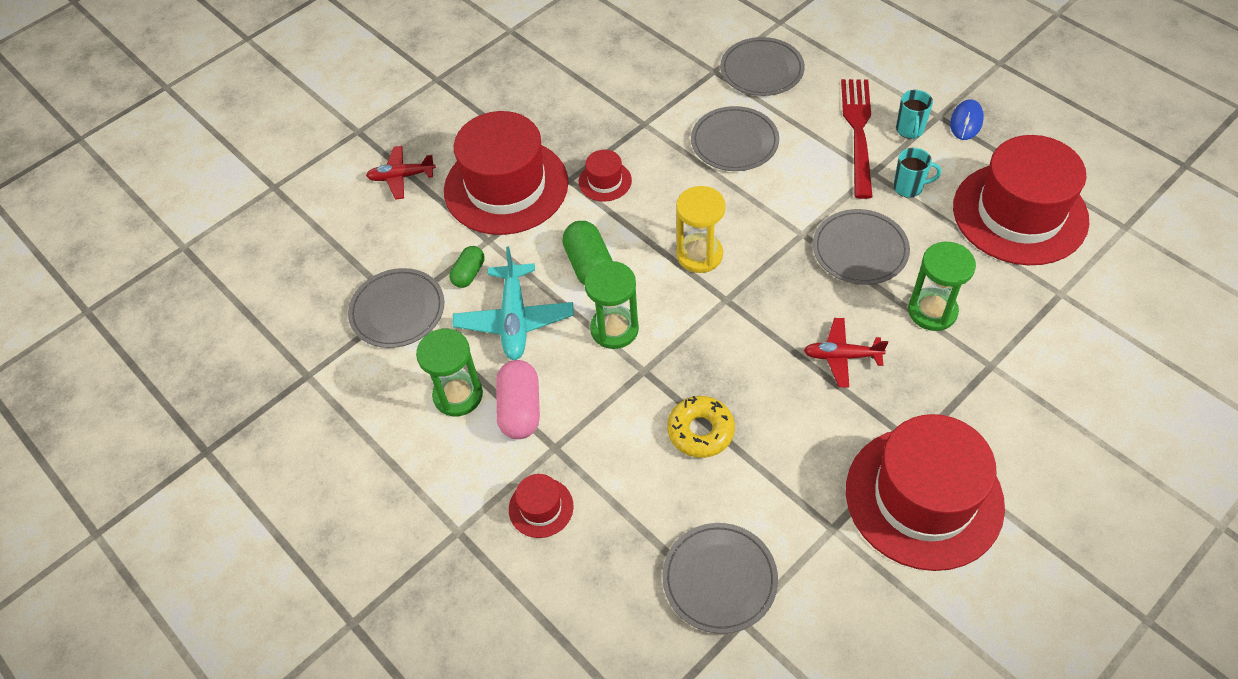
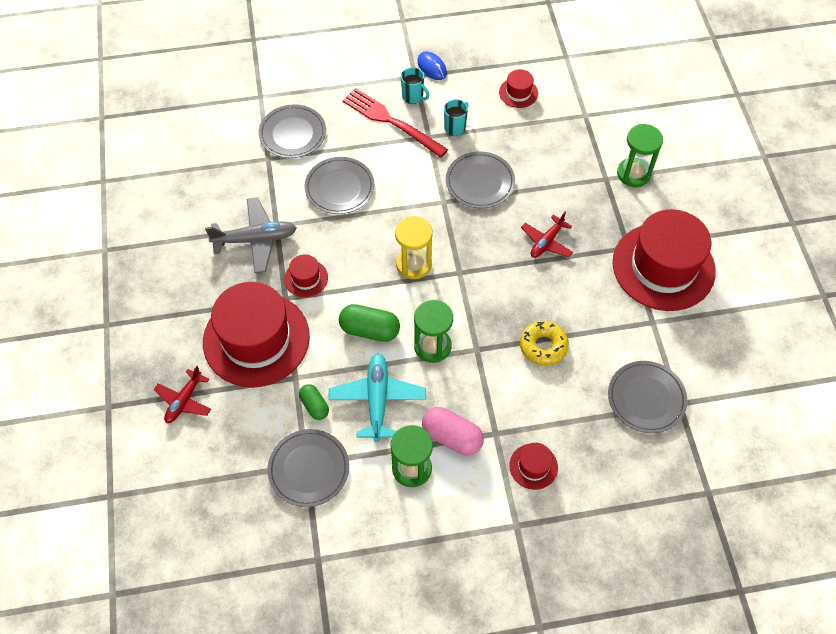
camera: 60 degrees left, 5 degrees up
turquoise plane [453,246,574,360] -> turquoise plane turned 120 degrees counterclockwise [328,353,426,442]
green hourglass [908,242,976,331] -> green hourglass moved to [617,124,663,187]
red hat [953,135,1089,265] -> red hat [499,69,538,108], size x0.43
none -> grey plane [205,197,297,273]

